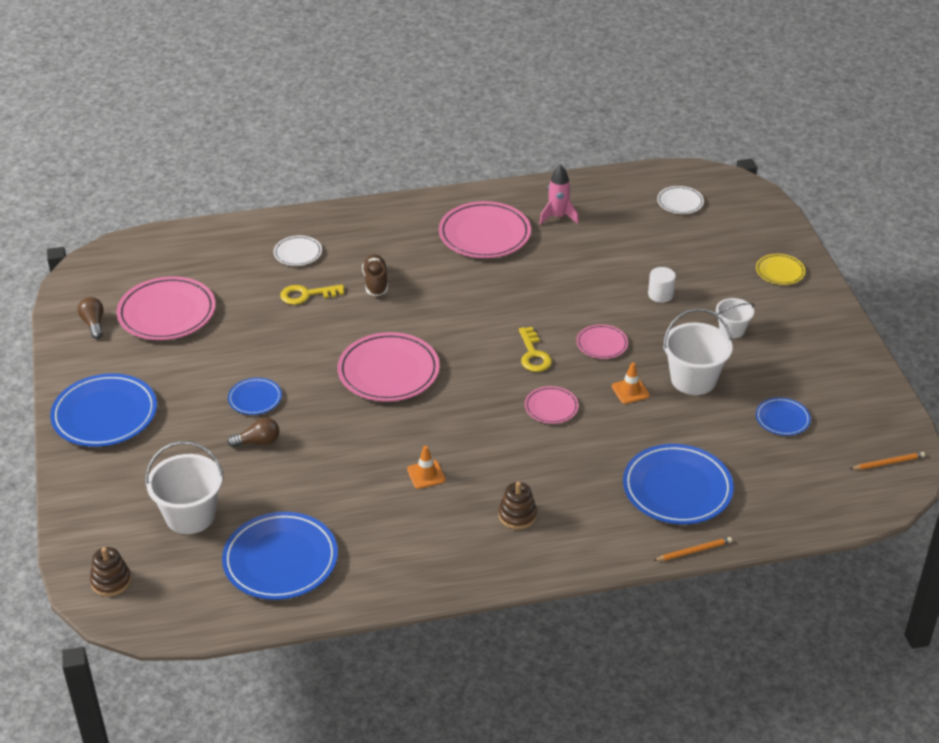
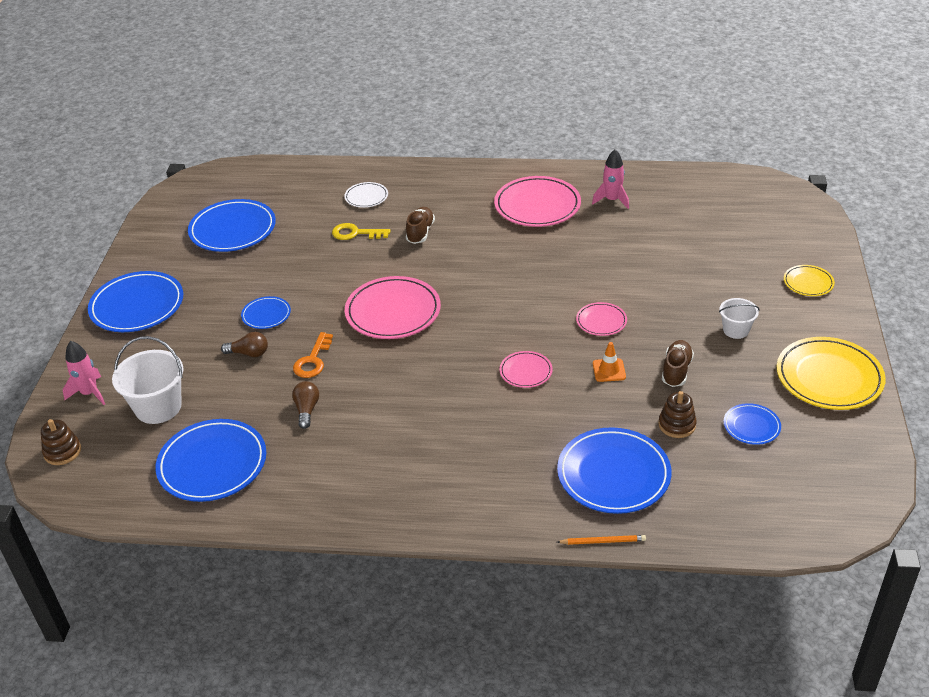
camera: 20 degrees right, 0 degrees up
brown light bulb [78,297,104,339] -> brown light bulb moved to [292,381,319,429]
pink plate [117,276,216,340] -> blue plate [188,199,276,252]
orange traffic cone [407,446,445,489] -> none
brown stacking toy [498,482,537,530] -> brown stacking toy moved to [658,391,697,438]
yellow key [519,327,552,372] -> none
white cylinder [648,267,676,303] -> none
white plate [657,186,704,214] -> none
white bucket [663,309,732,395] -> brown shoe [662,340,694,387]
orange pencil [850,452,925,470] -> none
none -> pink rocket [63,341,105,405]
none -> orange key [293,332,333,378]
none -> yellow plate [777,337,886,410]

